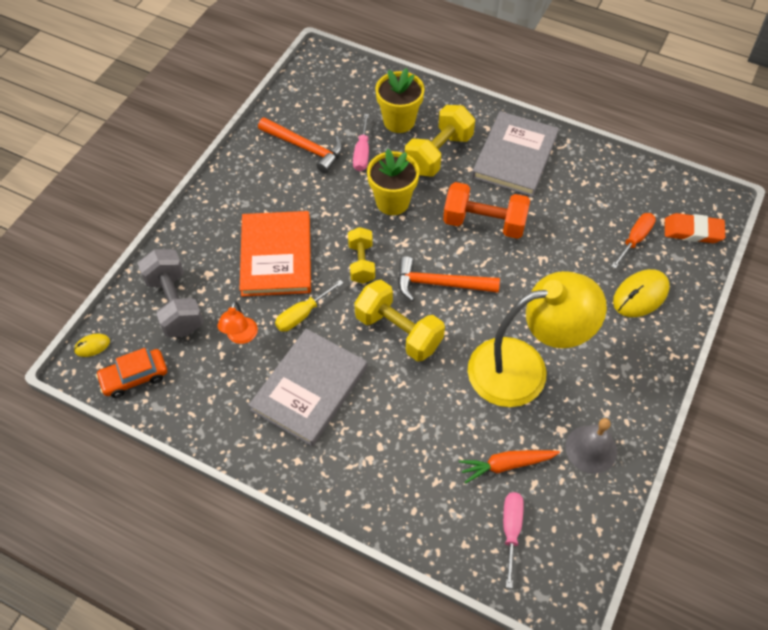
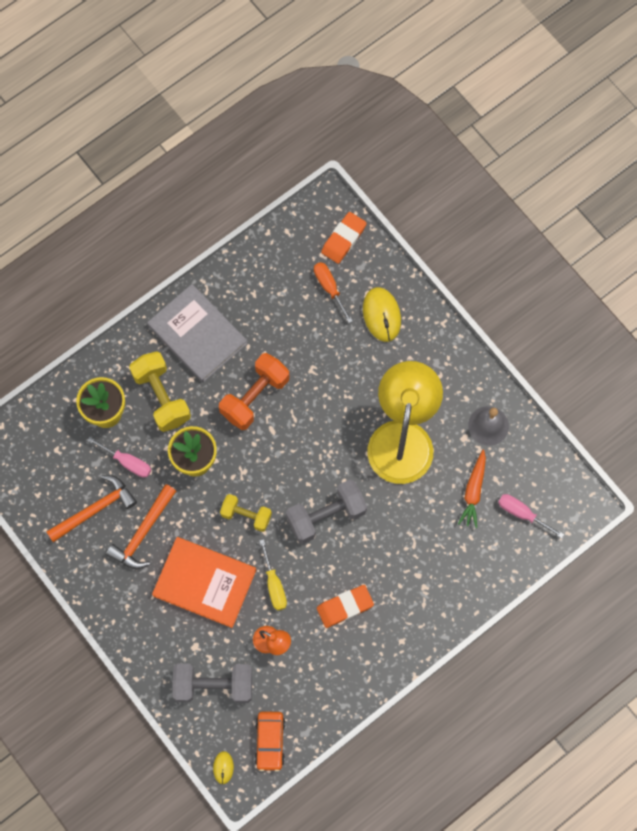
camera: 65 degrees left, 15 degrees up
grey book [249,329,367,446] -> orange eraser [317,585,374,628]
yellow dumbbell [354,280,445,362] -> grey dumbbell [286,480,367,544]
orange hammer [398,256,500,301] -> orange hammer moved to [106,484,176,569]

